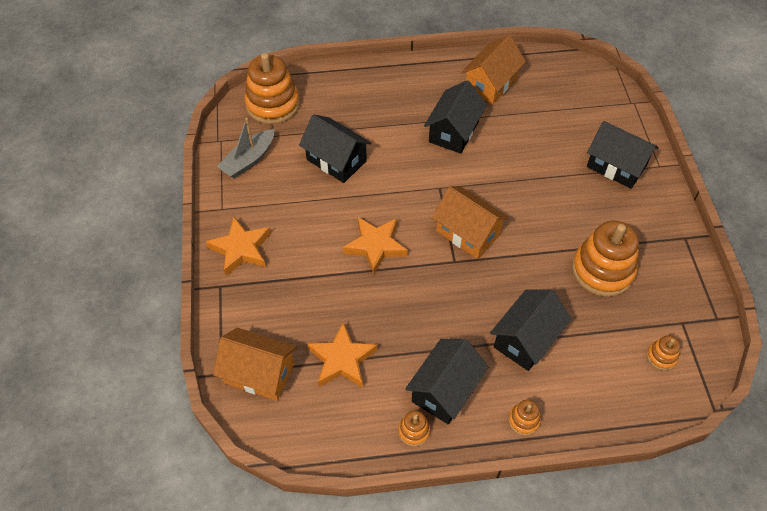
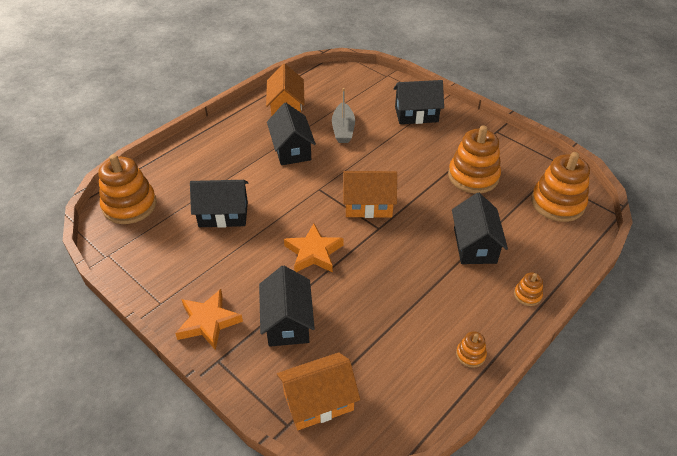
camera: 40 degrees left, 10 degrees down
grey boat [217,118,275,178] -> grey boat moved to [332,88,355,143]
orange star [307,322,377,388] -> none
black house [405,339,489,424] -> black house moved to [259,266,315,347]
orange stacking toy [647,335,680,370] -> orange stacking toy [531,152,590,222], size x2.21

